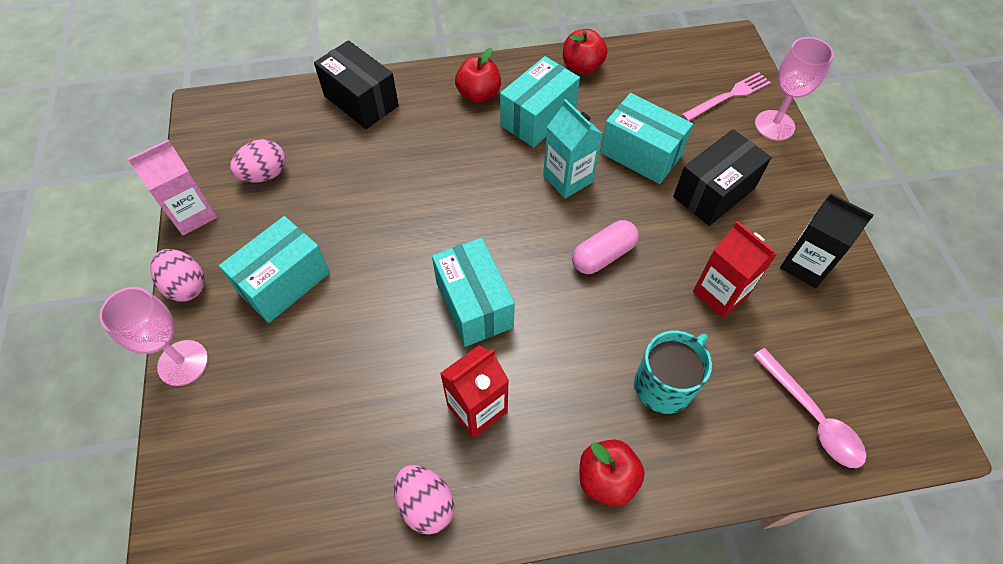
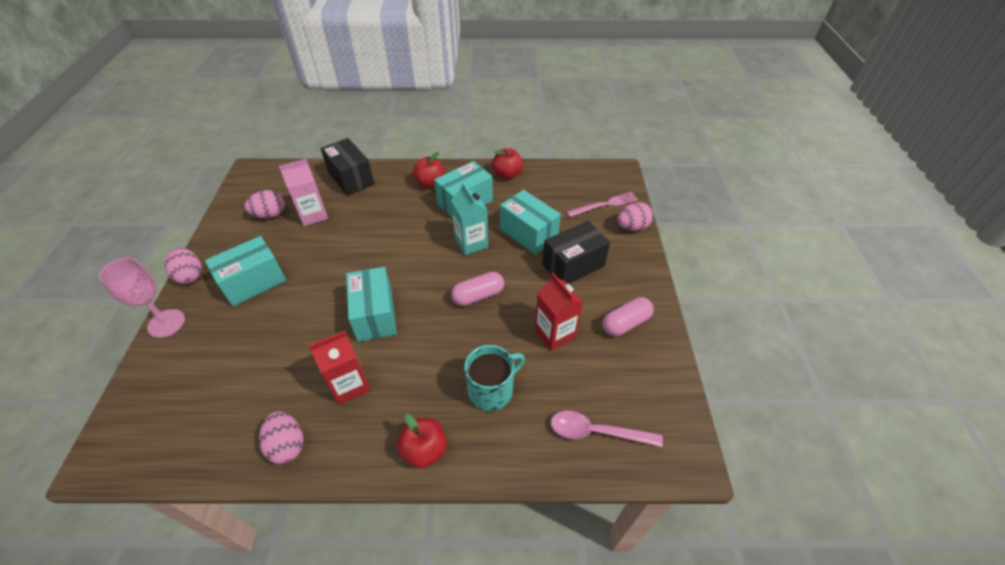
camera: 10 degrees right, 10 degrees down
pink carton [128,140,217,235] -> pink carton moved to [279,159,328,226]
pink spoon [753,348,866,468] -> pink spoon turned 120 degrees clockwise [550,411,663,447]
pink goblet [755,37,834,141] -> pink egg [618,202,653,231]
black carton [780,193,874,288] -> pink capsule [602,297,654,336]

